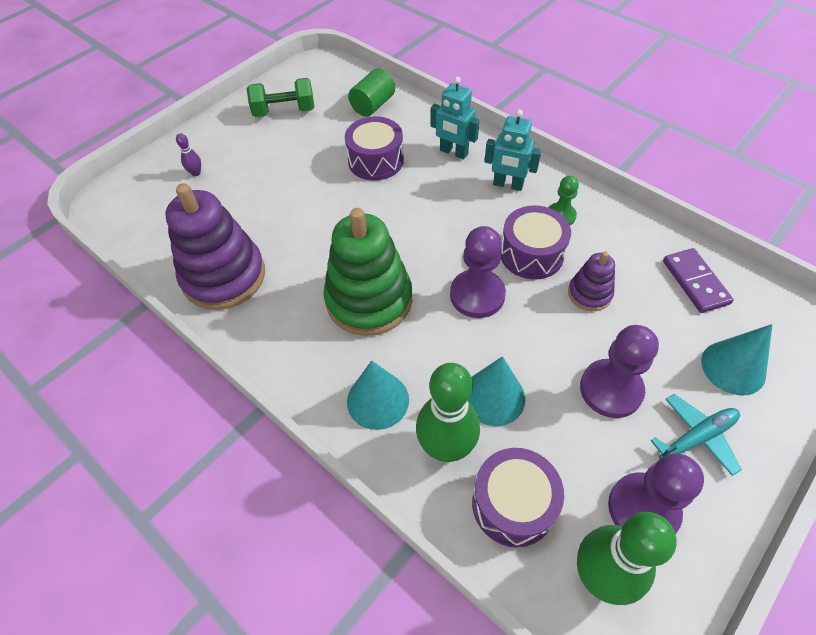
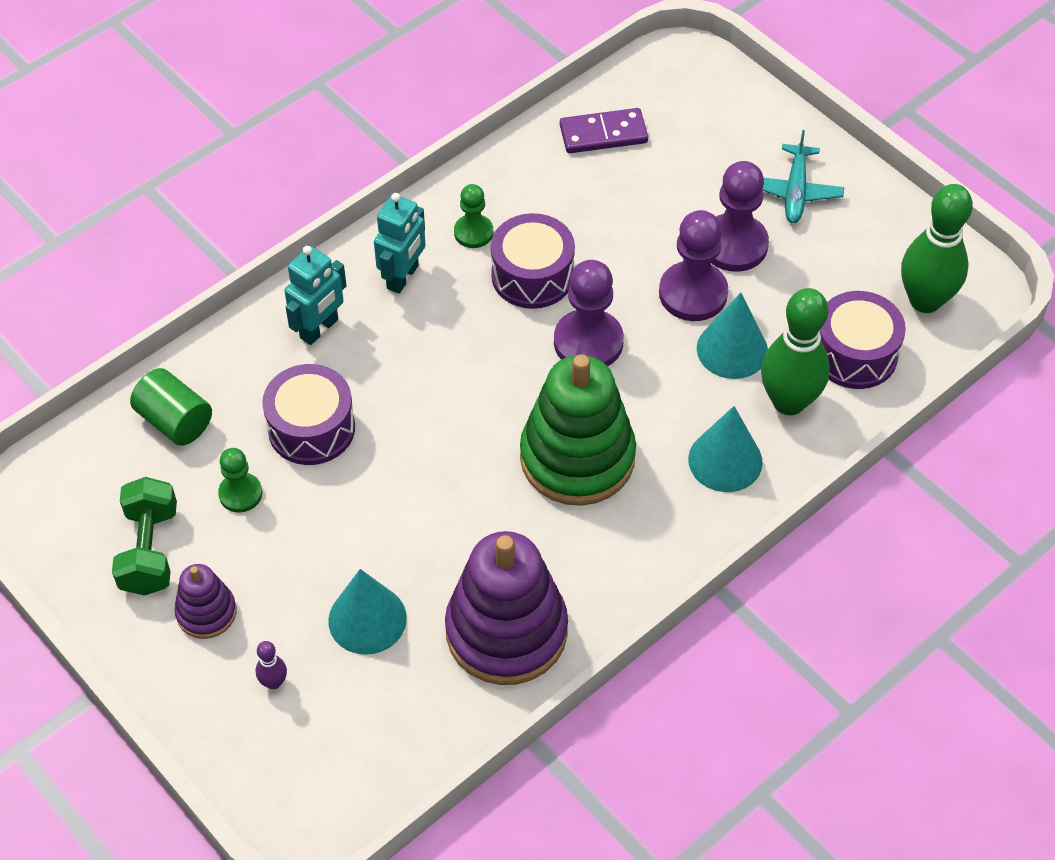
camera: 85 degrees left, 0 degrees up
purple stacking toy [568,251,615,311] -> purple stacking toy moved to [174,564,236,639]
purple pawn [608,453,704,534] -> purple pawn moved to [659,210,728,321]
turquoise plane [651,394,742,476] -> turquoise plane turned 150 degrees counterclockwise [762,130,844,223]
turquoise cone [701,324,772,395] -> turquoise cone moved to [328,569,407,655]
none -> green pawn [218,448,262,513]

